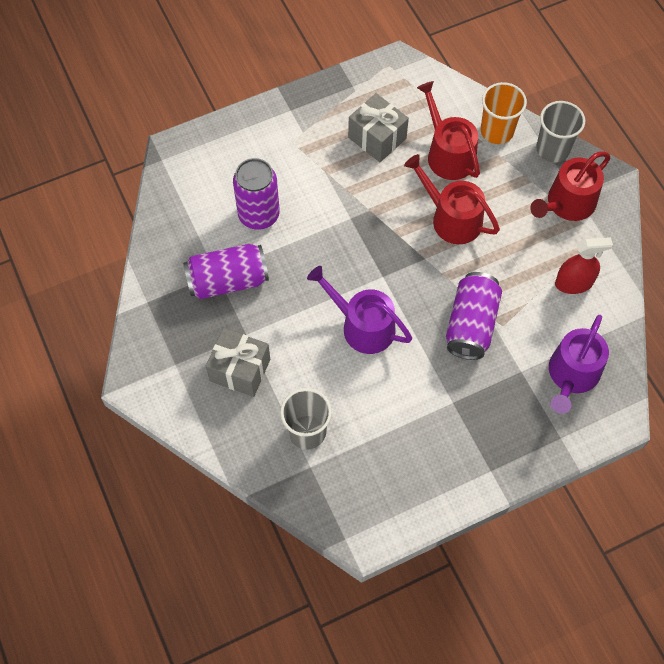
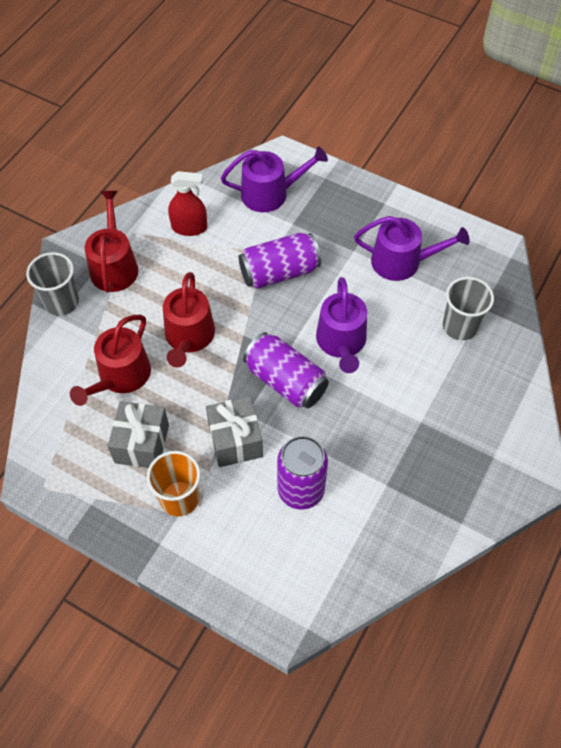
camera: 125 degrees left, 5 degrees down
purple can [183,244,269,299] -> purple can moved to [243,332,329,409]
grey gift [206,328,270,397] -> grey gift moved to [206,396,263,467]
orange cup [481,82,527,144] -> orange cup moved to [147,451,200,517]
red watering can [530,152,610,221] -> red watering can turned 105 degrees counterclockwise [85,191,138,293]
red spray bottle [555,237,613,294] -> red spray bottle turned 135 degrees clockwise [168,171,207,236]
none -> purple watering can [354,216,470,281]

